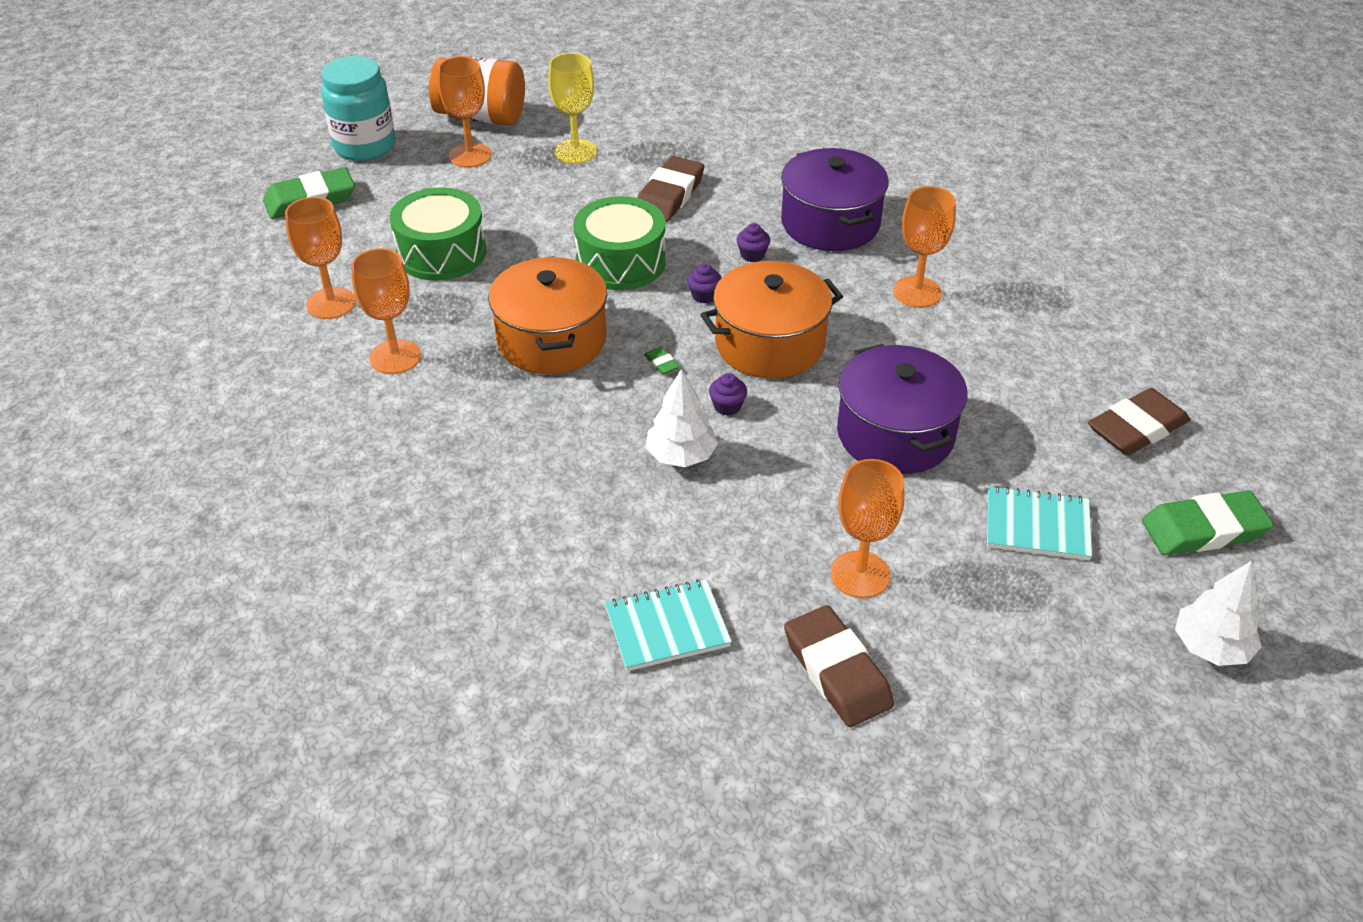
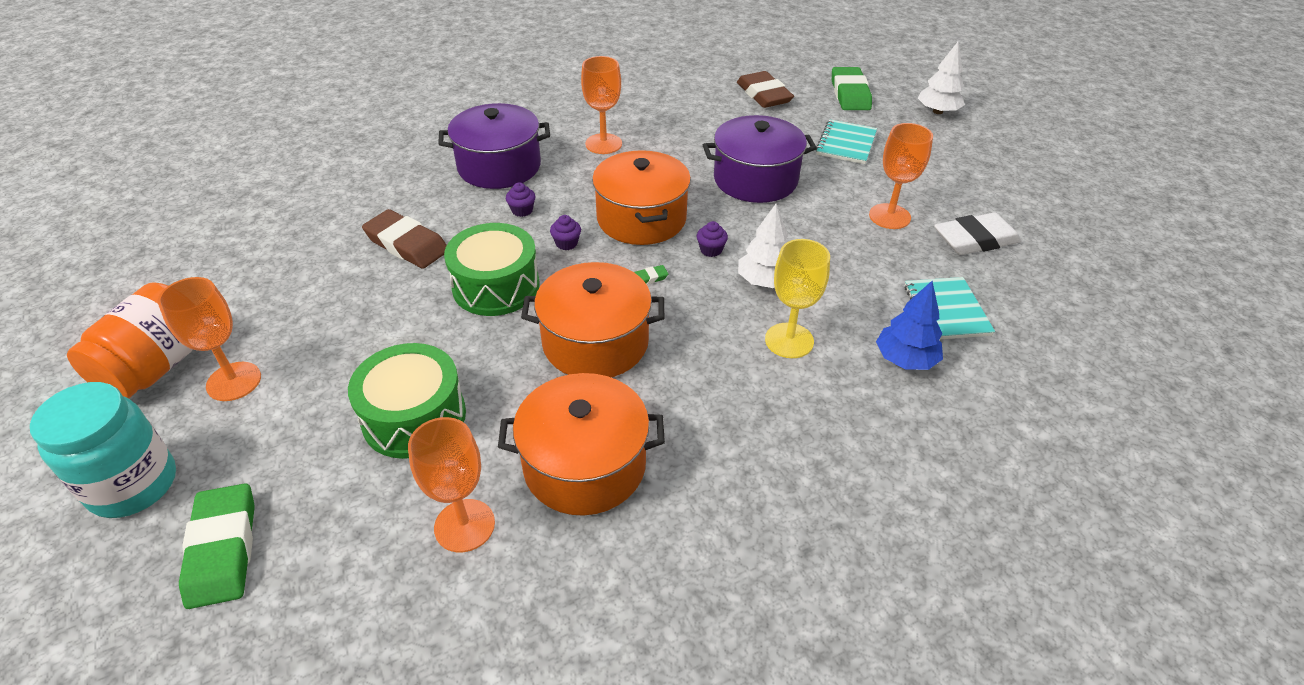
camera: 80 degrees left, 0 degrees up
orange goblet [351,248,421,374] -> orange pot [498,373,665,516]
yellow goblet [548,53,597,164] -> yellow goblet moved to [765,239,830,358]
brown eraser [784,605,894,727] -> white eraser [934,213,1021,255]
none -> blue tree [876,281,943,370]

